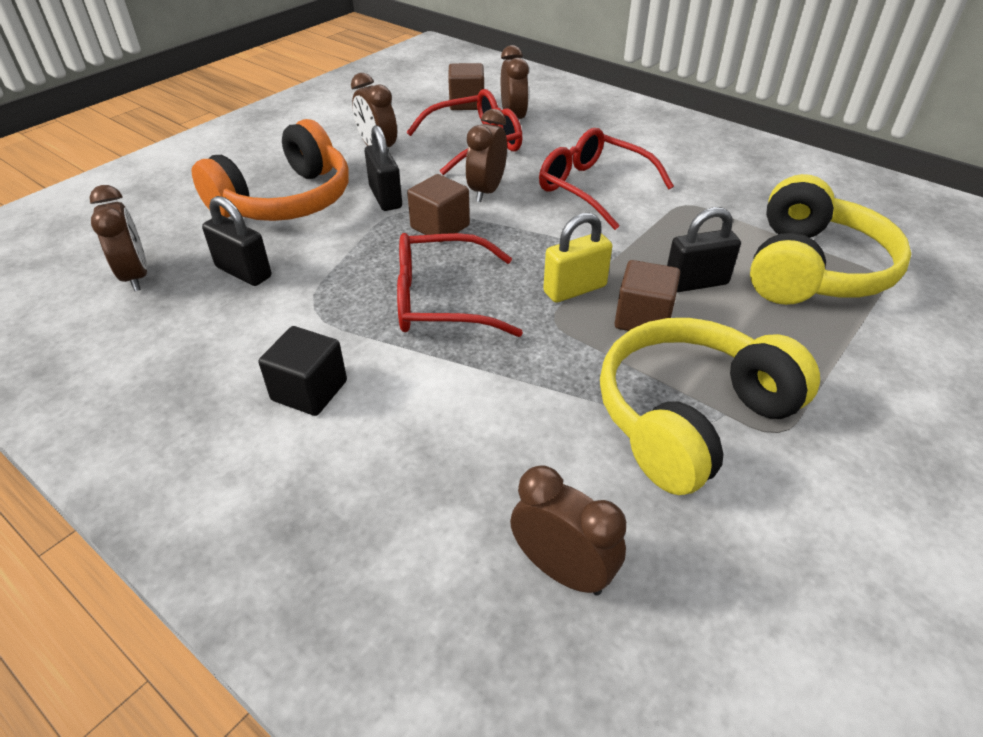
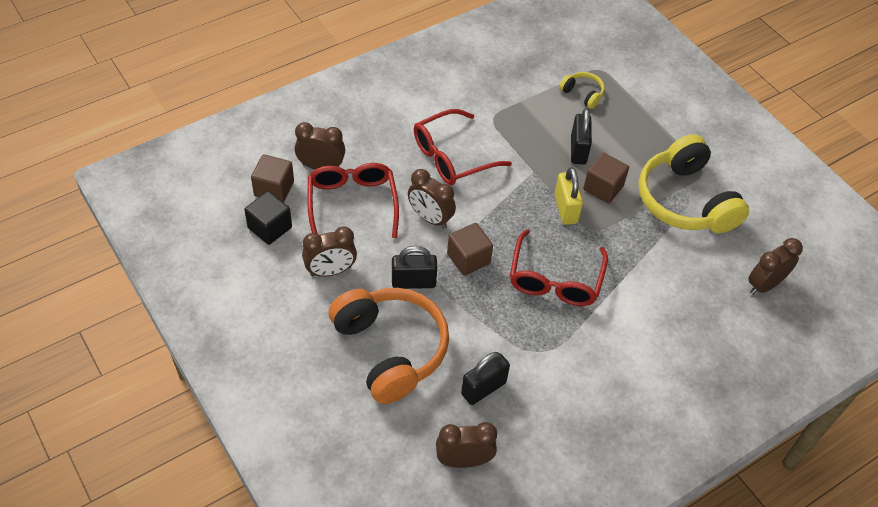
camera: 75 degrees left, 10 degrees up
black cube [258,326,347,416] -> black cube moved to [244,191,292,245]
yellow headphones [750,174,911,305] -> yellow headphones [559,72,605,109], size x0.44

